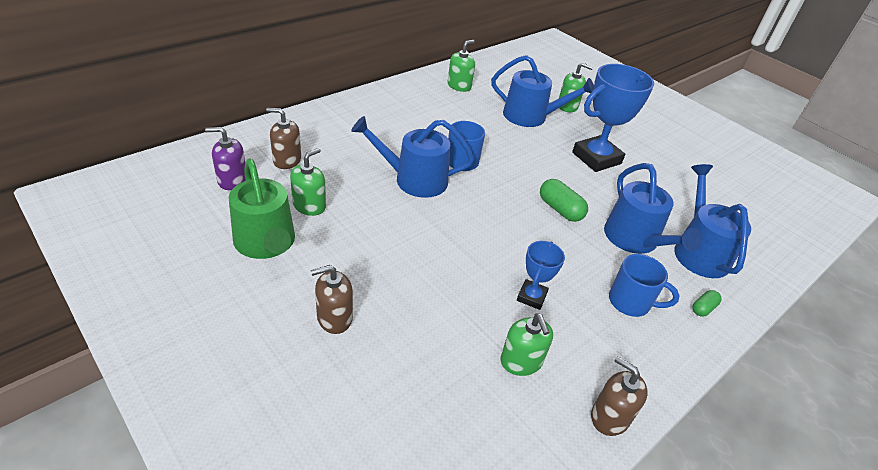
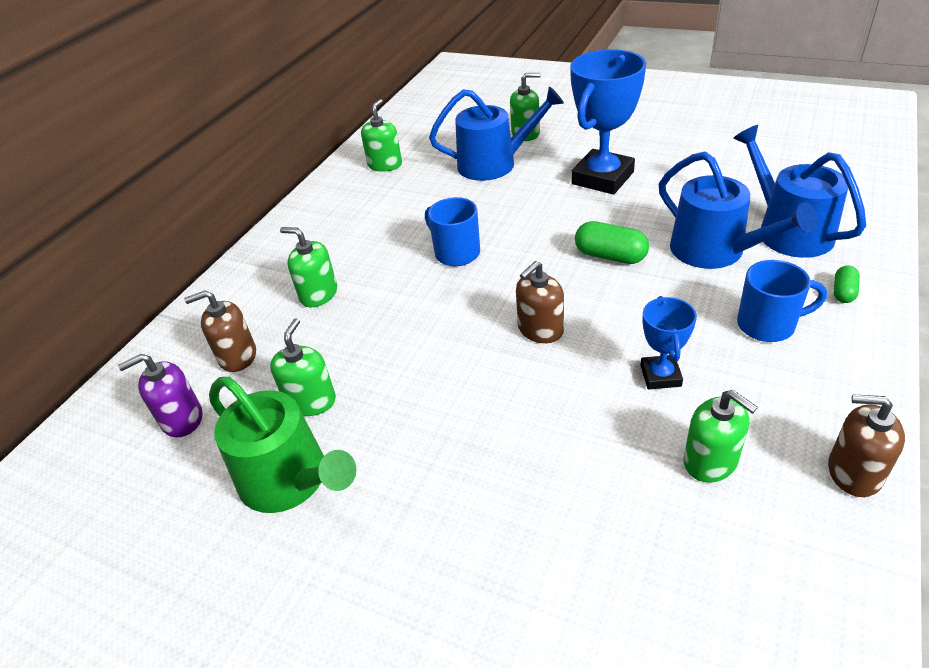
camera: 15 degrees left, 0 degrees up
brown soap dispenser [311,265,353,334] -> brown soap dispenser moved to [516,261,564,343]
blue watering can [351,116,474,198] -> none
none -> green soap dispenser [280,227,337,308]

